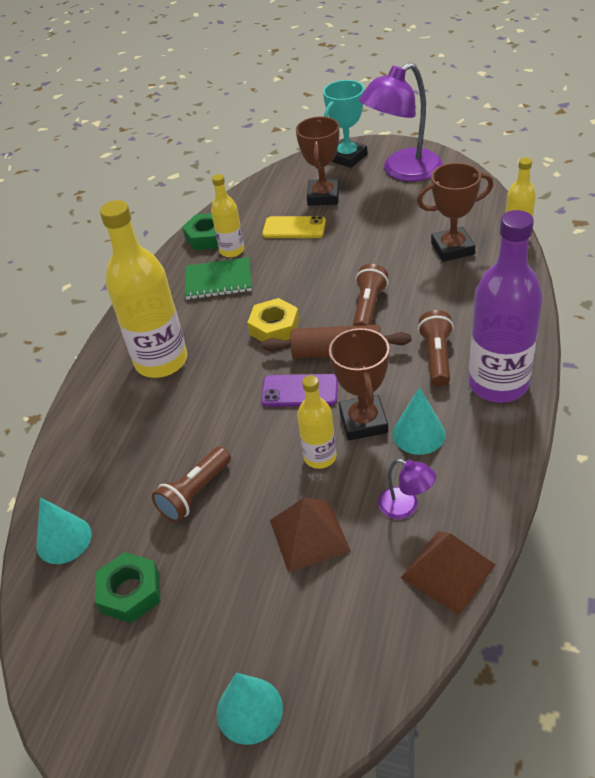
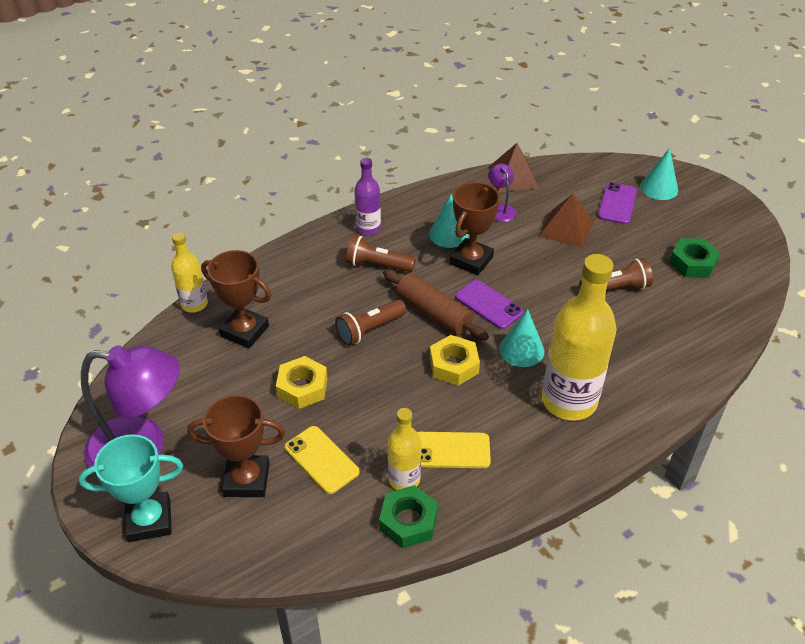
camera: 145 degrees left, 0 degrees up
turquoise cone [36,497,92,564] -> turquoise cone moved to [499,309,544,367]
green notebook [185,257,252,300] -> yellow phone [417,432,491,468]
brown trophy [296,117,339,206] -> brown trophy turned 45 degrees clockwise [188,395,285,497]
yellow bottle [297,375,336,469] -> none
brown flashlight [418,310,454,387] -> brown flashlight turned 60 degrees clockwise [346,235,416,272]
purple bottle [468,210,543,403] -> purple bottle [354,158,381,235], size x0.53
none -> yellow nut [276,356,328,409]
none -> purple phone [598,182,637,224]

